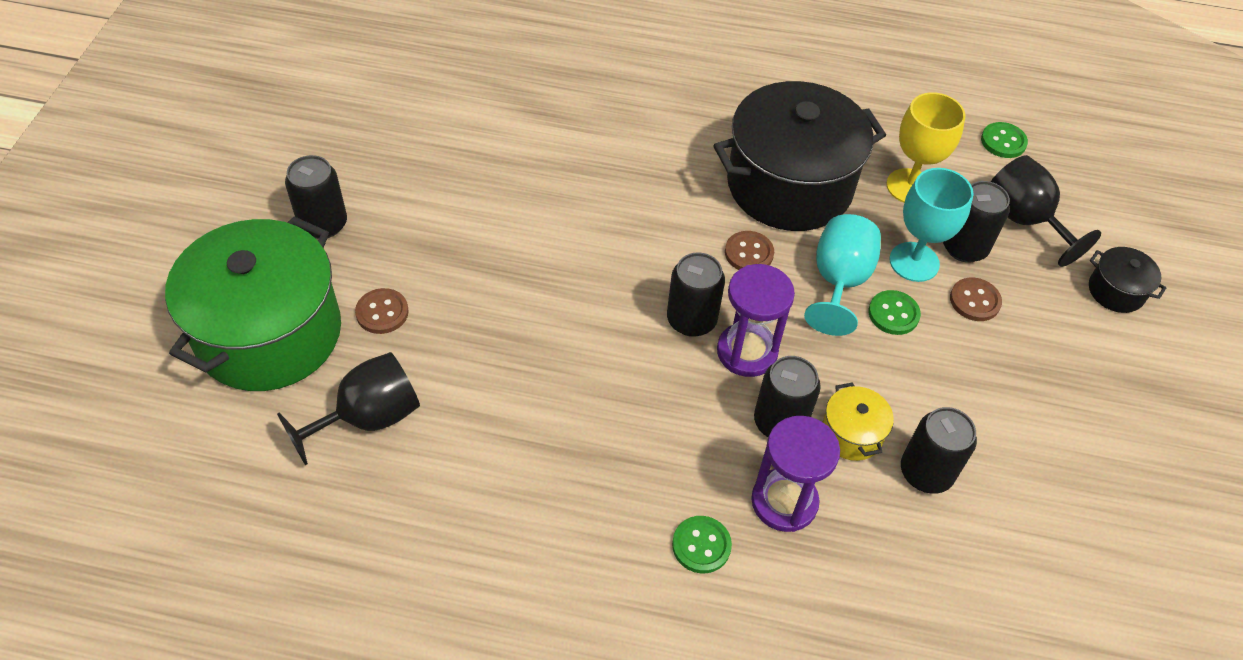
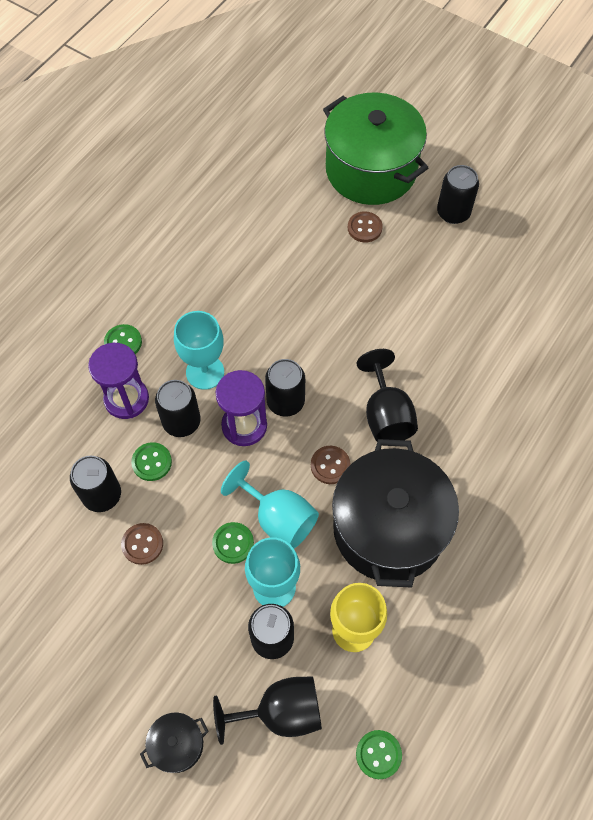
camera: 115 degrees right, 10 degrees up
black goblet [277,352,420,465] -> black goblet moved to [357,349,418,441]
yellow pot [823,382,894,461] -> green button [131,442,172,481]
brown button [950,278,1002,321] -> brown button moved to [121,523,163,565]
none -> turquoise goblet [174,311,224,390]

